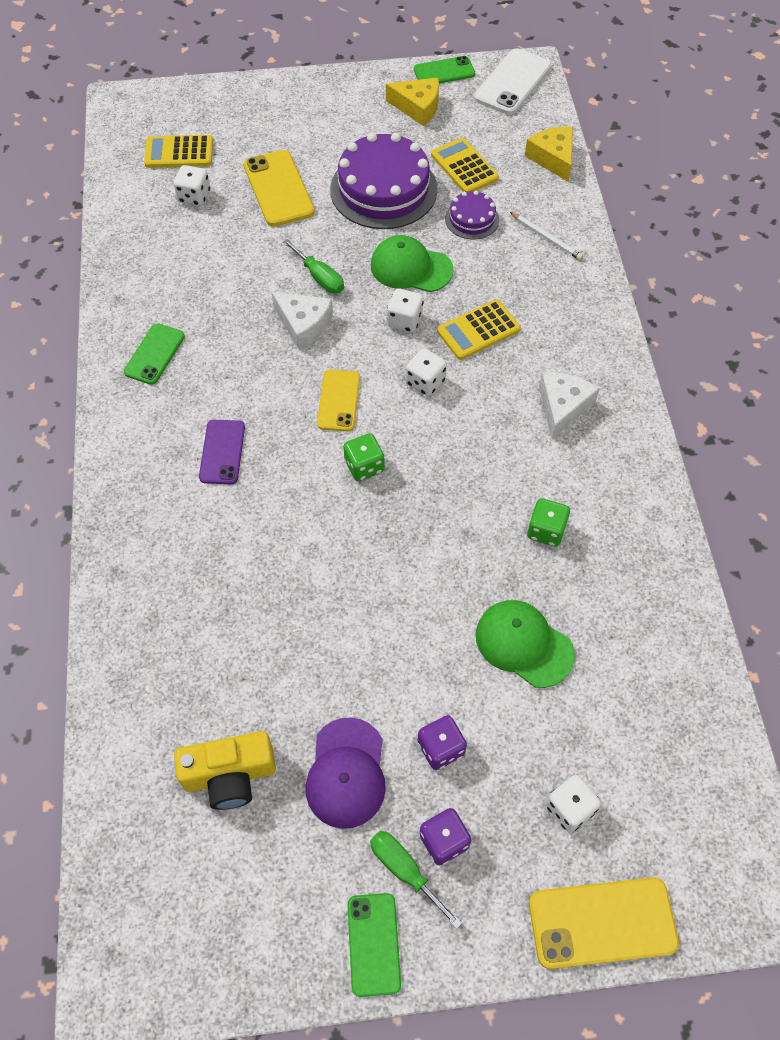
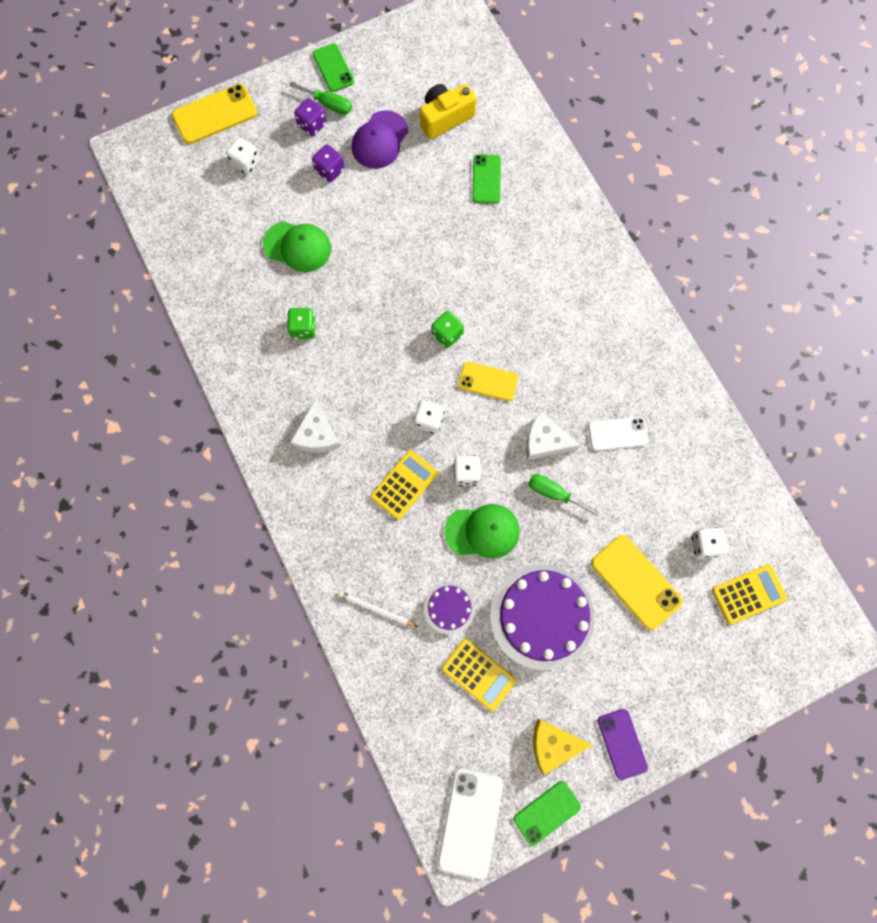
camera: 160 degrees right, 15 degrees up
green phone [124,323,185,385] -> green phone moved to [472,154,501,204]
purple phone [199,420,245,484] -> purple phone moved to [598,709,648,780]
purple cap [306,717,386,829] -> purple cap turned 135 degrees counterclockwise [352,110,408,169]
yellow phone [317,370,360,431] -> yellow phone turned 60 degrees counterclockwise [458,362,518,401]
yellow cheese [525,126,573,182] -> none
none -> white phone [588,417,649,451]

